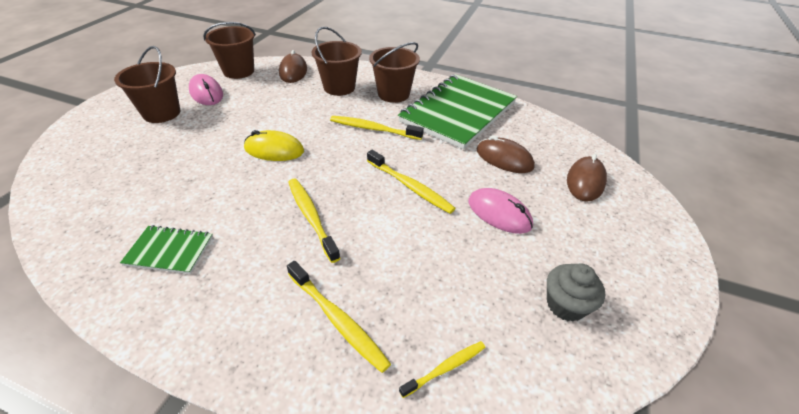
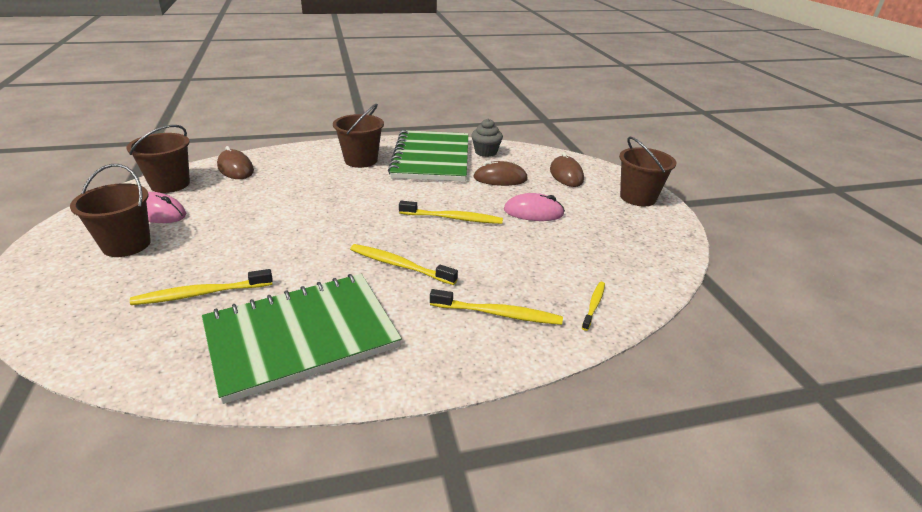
camera: 35 degrees left, 10 degrees down
green notebook [120,225,213,274] -> green notebook [202,274,402,404], size x2.24
yellow mouse [244,130,304,161] -> none
brown bucket [312,27,362,96] -> brown bucket moved to [619,137,677,206]
yellow toothbrush [330,116,424,140] -> yellow toothbrush moved to [130,269,273,305]
grey cupcake [547,263,605,322] -> grey cupcake moved to [471,119,503,157]

